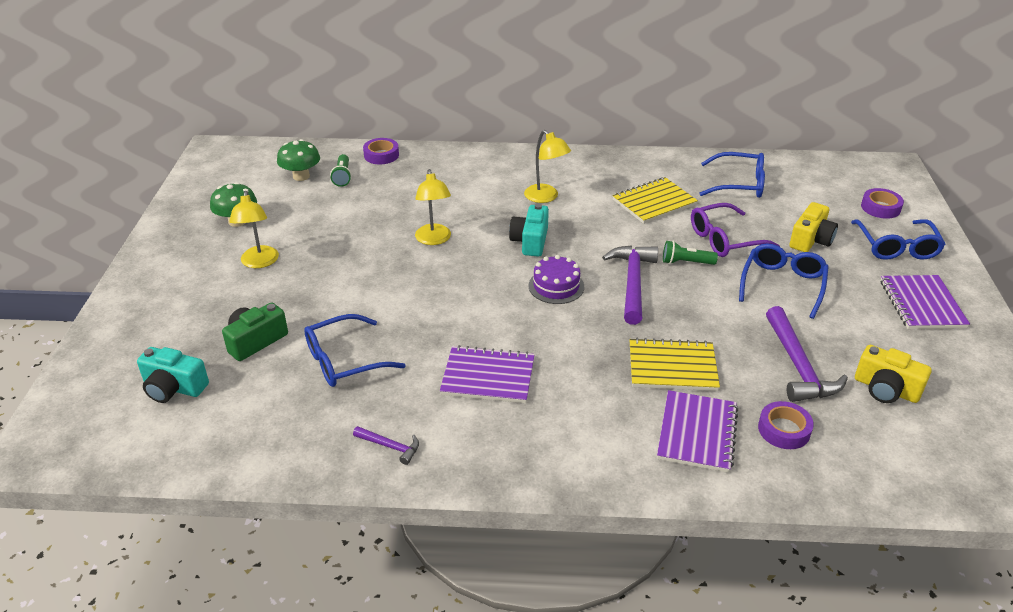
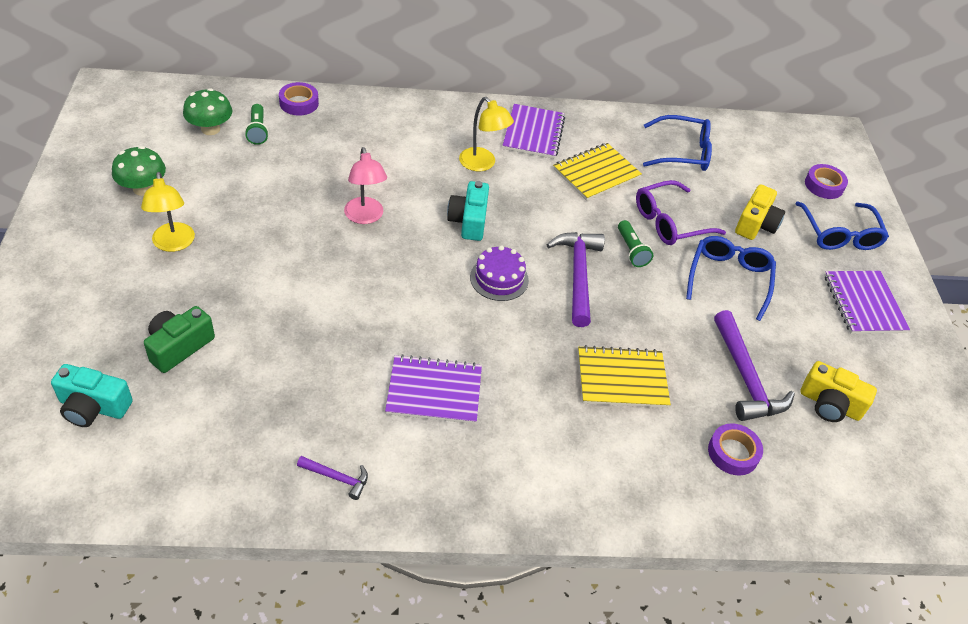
camera: 10 degrees left, 10 degrees up
blue glasses [304,314,406,387] -> none
yellow lamp [415,169,451,245] -> pink lamp [344,147,387,224]
purple notebook [657,390,738,473] -> purple notebook moved to [503,104,565,159]
green flashlight [663,241,718,265] -> green flashlight turned 105 degrees counterclockwise [618,220,653,267]

